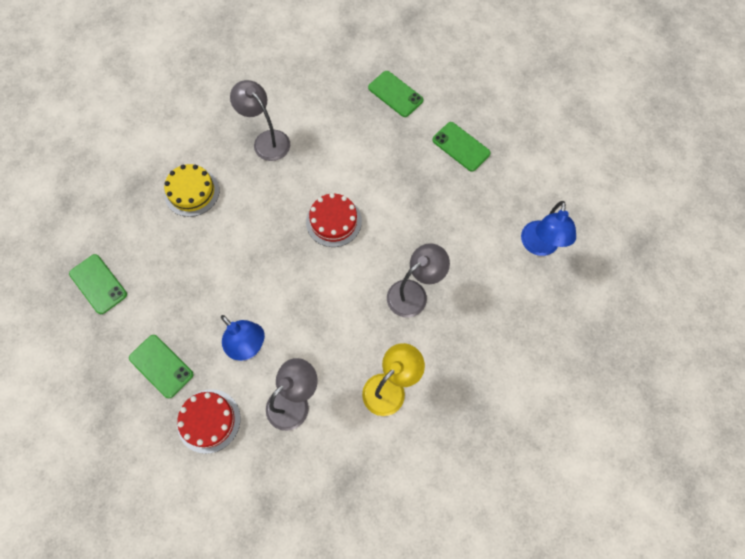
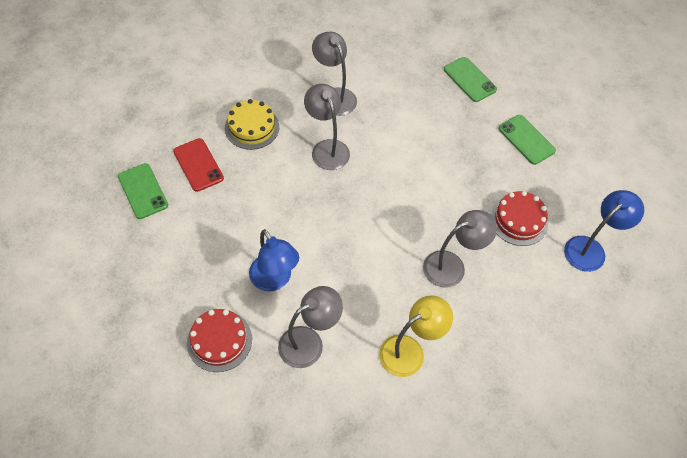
camera: 10 degrees right, 10 degrees down
green phone [129,335,194,398] -> none
red cake [306,193,362,247] -> red cake moved to [490,191,548,246]
blue lamp [521,201,576,256] -> blue lamp turned 150 degrees counterclockwise [564,190,644,272]
none -> red phone [173,138,224,192]
none -> grey lamp [304,84,350,170]

